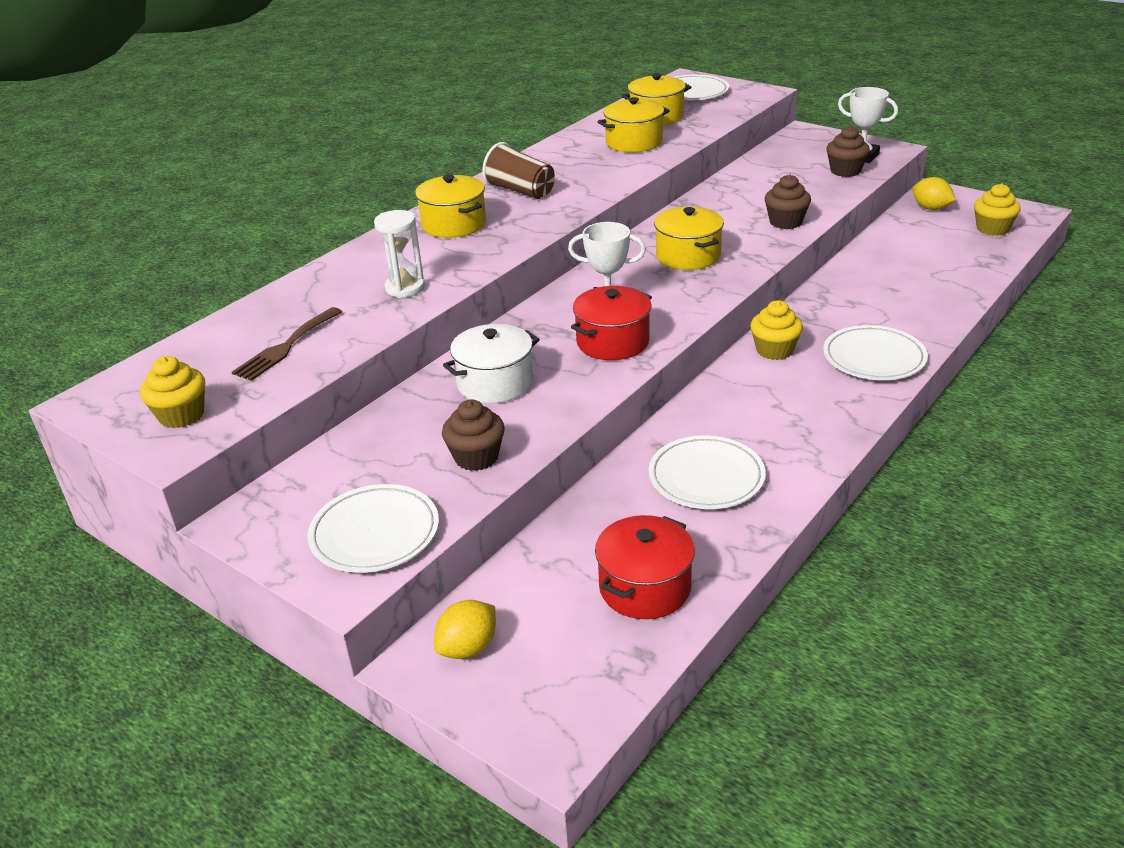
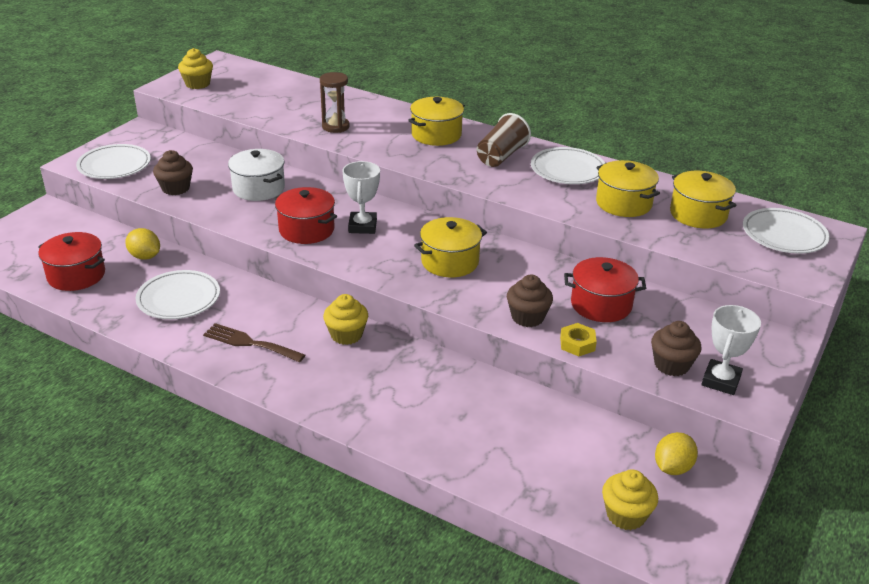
camera: 80 degrees right, 0 degrees up
brown fork [232,307,342,381] -> brown fork moved to [203,323,305,363]
white hourglass [374,210,425,298] -> brown hourglass [320,72,349,133]
yellow lemon [434,600,496,659] -> yellow lemon moved to [125,228,160,260]
white plate [823,325,928,380] -> white plate moved to [531,147,605,184]
none -> yellow nut [560,323,597,356]
none -> red pot [564,257,646,322]

